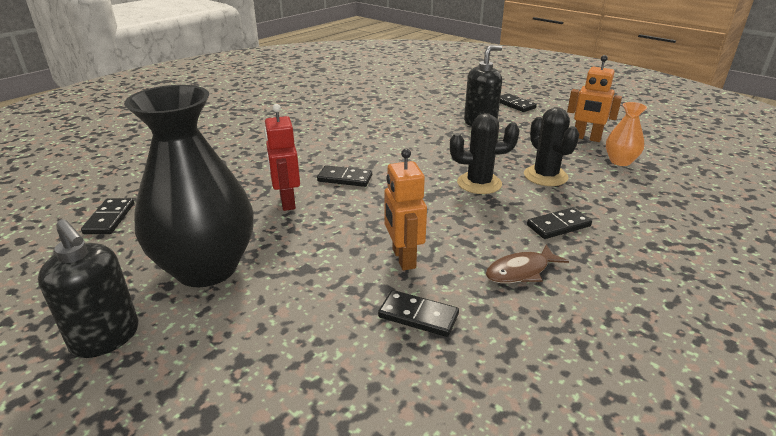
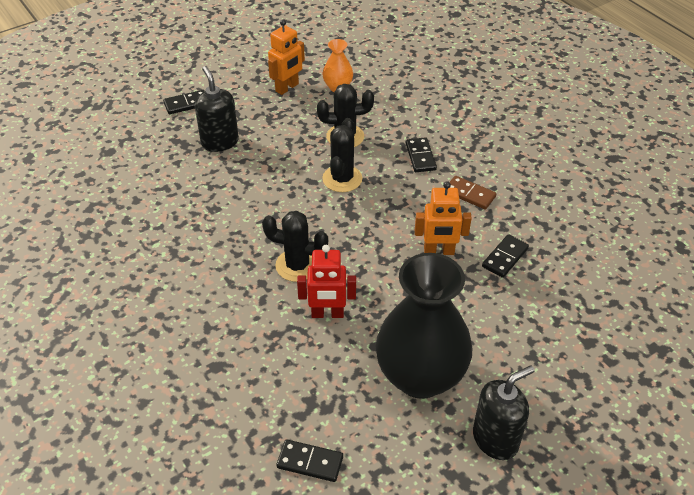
camera: 75 degrees left, 15 degrees up
black domino [317,165,372,187] -> black cactus [262,211,328,282]
brown fish [486,244,569,283] -> brown domino [450,176,496,210]

